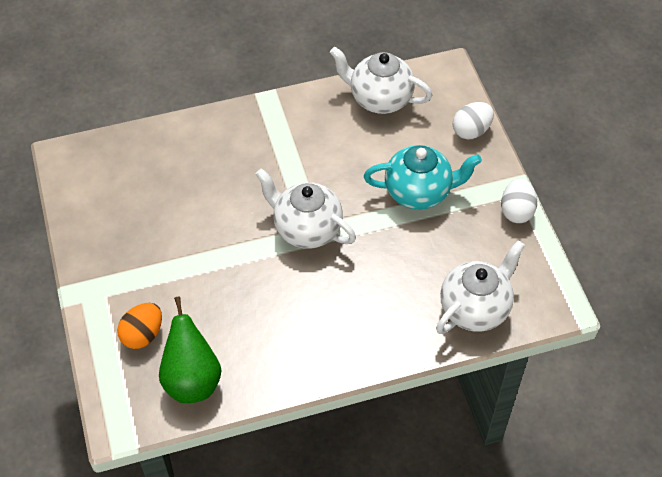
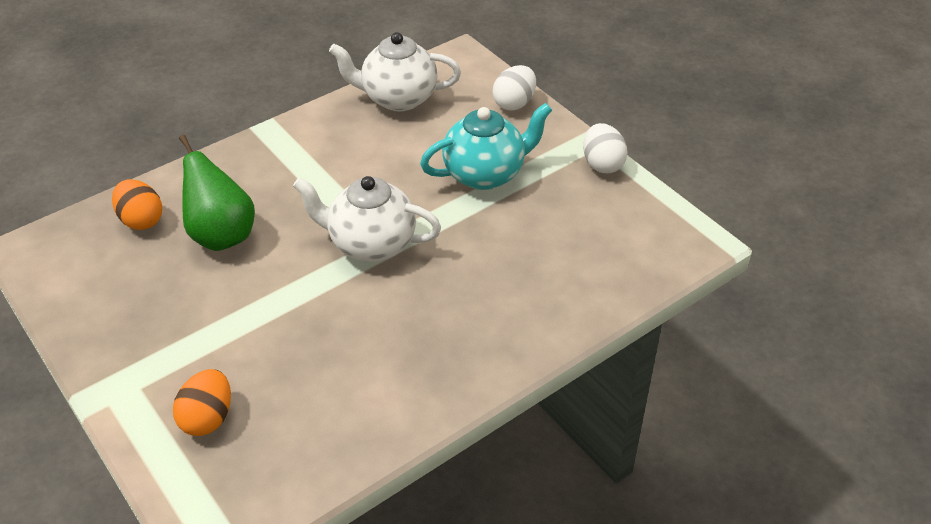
camera: 20 degrees left, 10 degrees down
green pear [159,297,222,403] -> green pear moved to [179,135,255,251]
white teapot [436,240,525,334] -> none
none -> orange egg [112,179,162,230]

